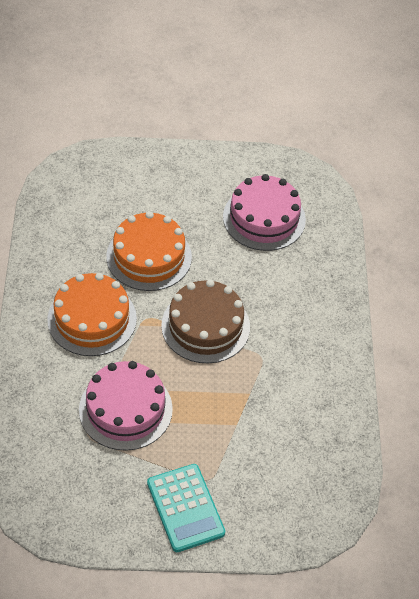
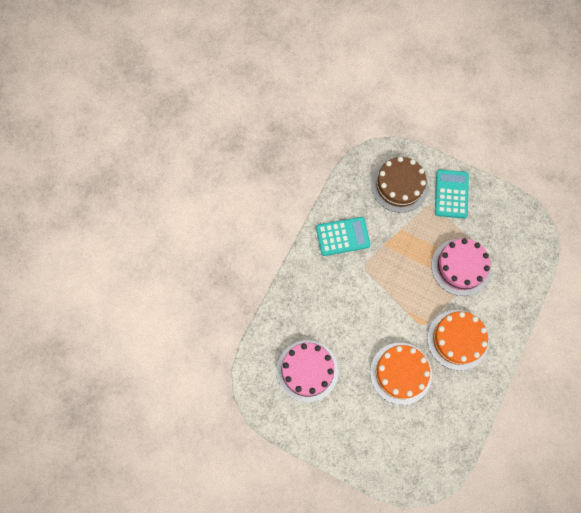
camera: 150 degrees left, 20 degrees up
brown cake [161,279,250,363] -> brown cake moved to [371,157,428,213]
none -> turquoise calculator [316,217,370,256]

